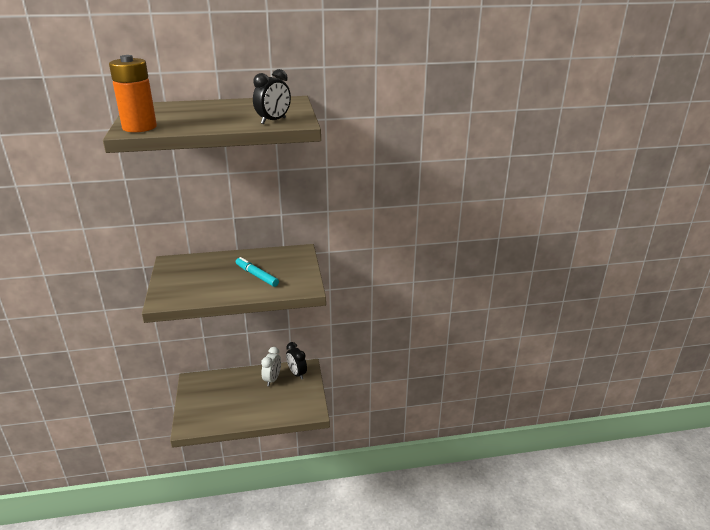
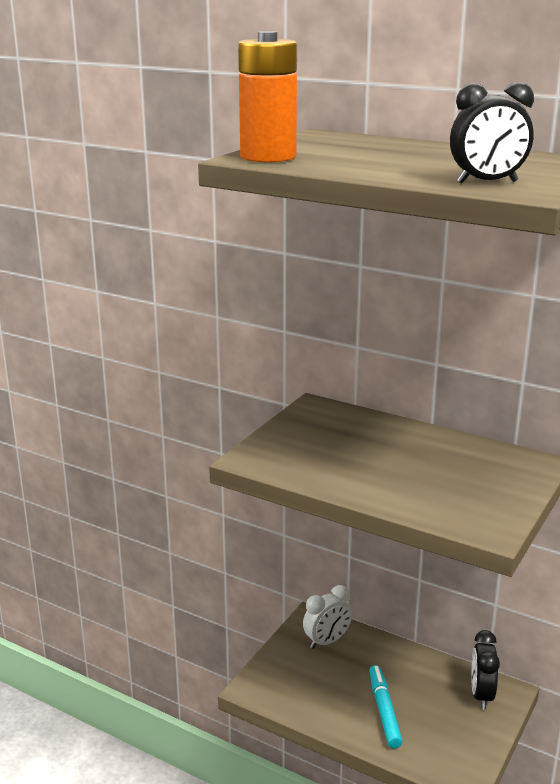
camera: 40 degrees right, 5 degrees down
turquoise marker [236,257,279,287] -> turquoise marker moved to [369,665,403,749]
white clock [261,347,281,386] -> white clock moved to [303,585,352,649]

